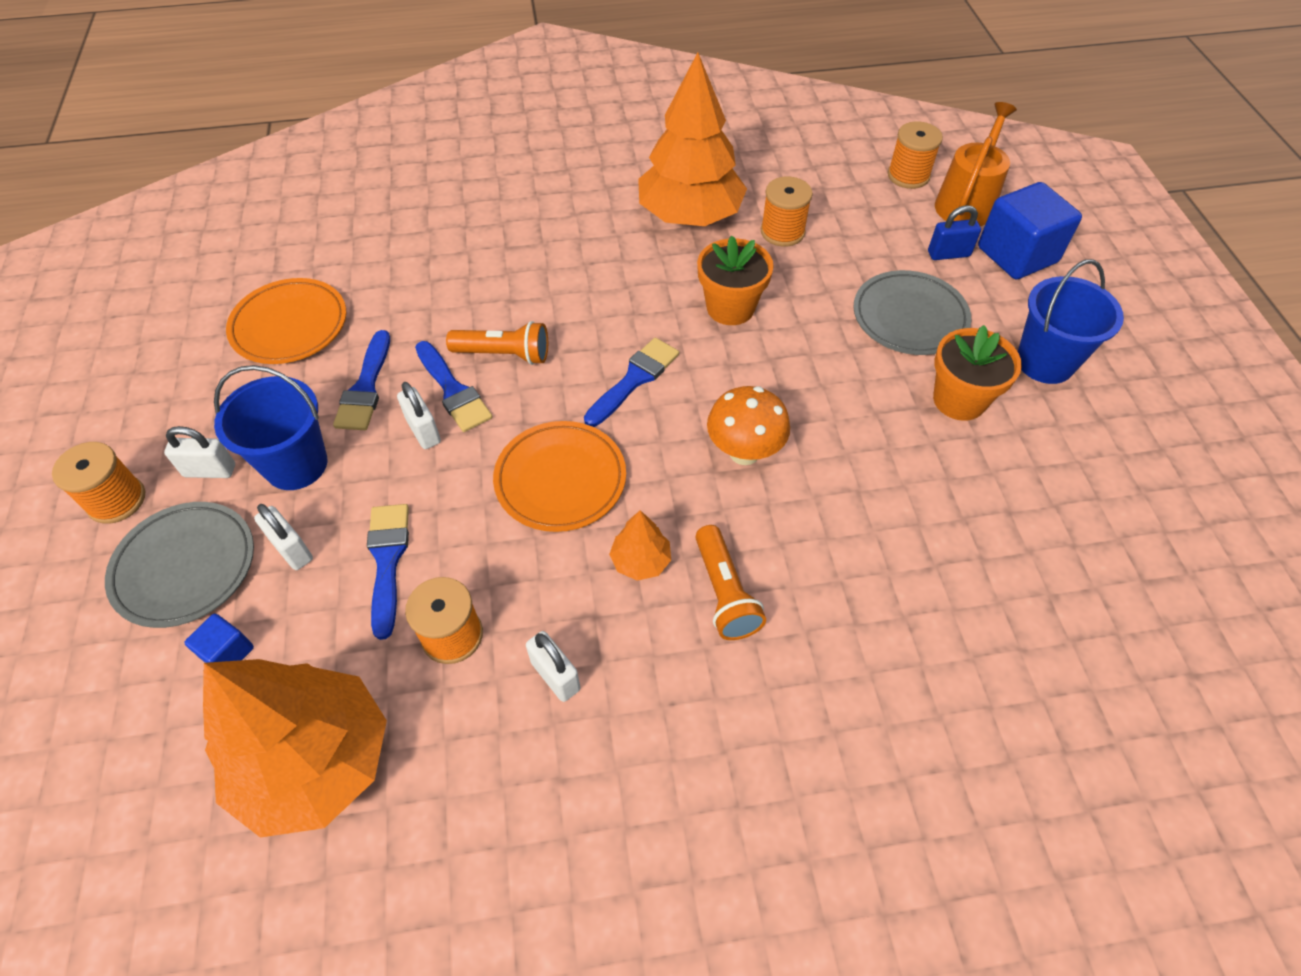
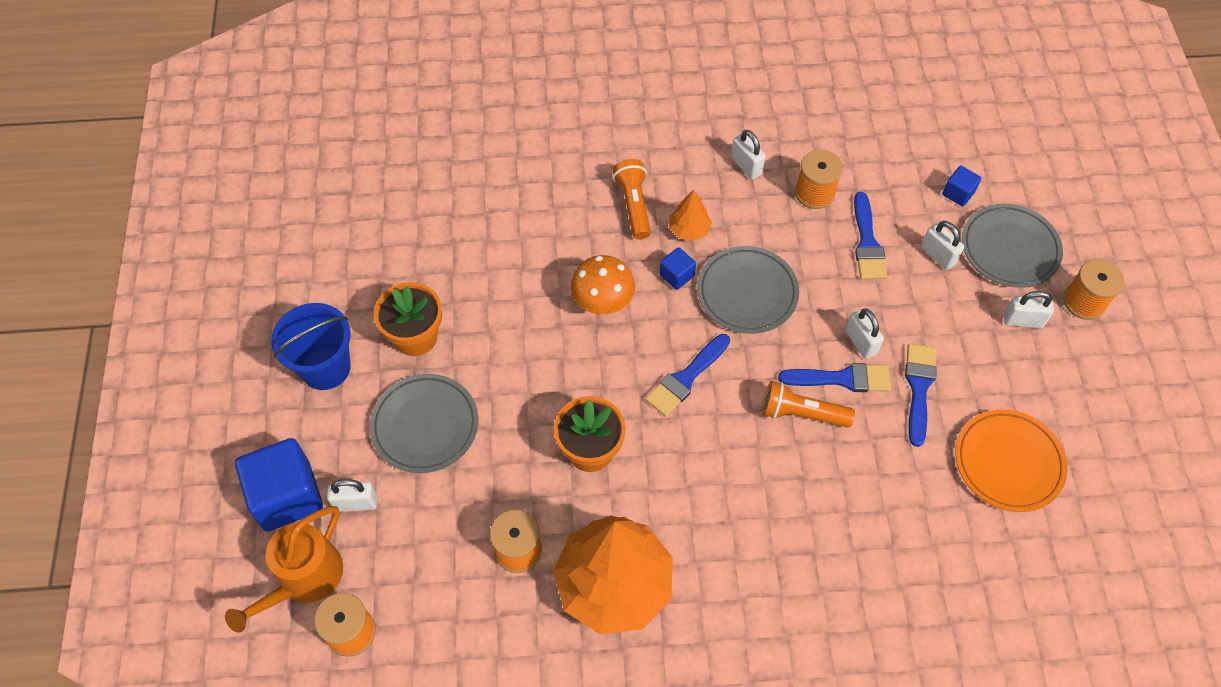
camera: 175 degrees left, 5 degrees up
orange tree [203,659,387,838] -> none
blue bucket [214,365,328,490] -> none
blue brush [415,341,493,432] -> blue brush turned 120 degrees clockwise [778,363,891,392]
orange plate [493,421,626,532] -> grey plate [697,246,799,334]
blue padlock [928,205,981,260] -> white padlock [327,479,377,512]
none -> blue cube [659,247,696,290]

